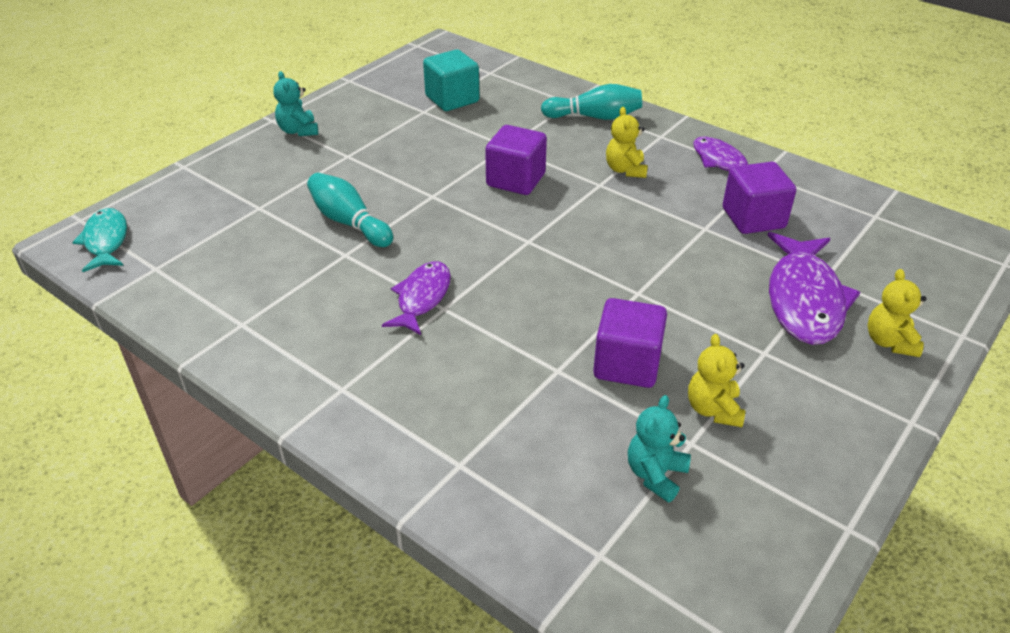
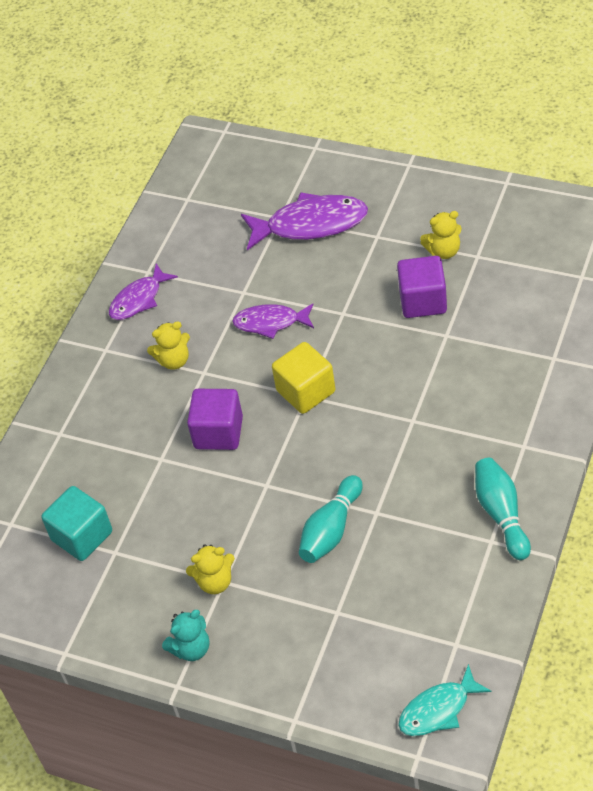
camera: 100 degrees left, 10 degrees up
purple fish [382,261,451,335] -> purple fish moved to [232,303,314,339]
turquoise bowling pin [541,84,642,120] -> turquoise bowling pin moved to [475,458,531,560]
turquoise teddy bear [628,395,691,503] -> none
purple cube [723,162,796,234] -> none
yellow teddy bear [867,269,927,357] -> yellow teddy bear moved to [186,544,235,594]
none -> yellow cube [272,342,335,414]

